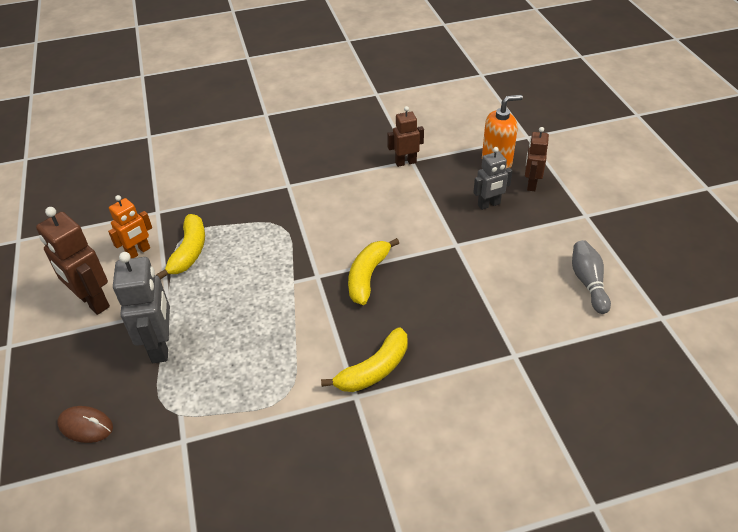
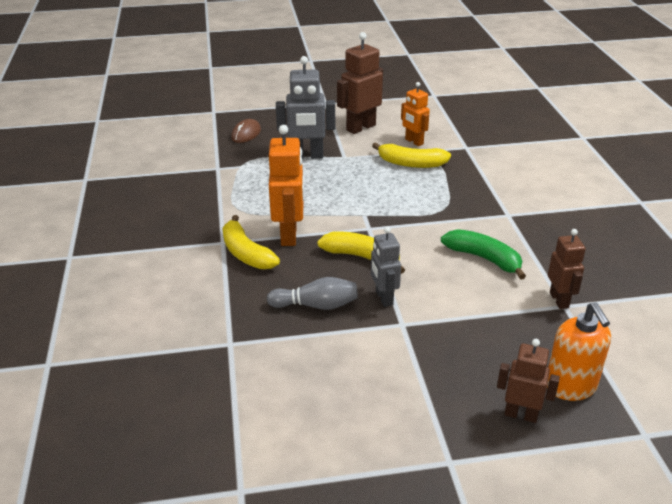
camera: 95 degrees right, 10 degrees down
grey robot [473,147,512,210] -> grey robot moved to [371,227,401,307]
grey bowling pin [572,240,611,314] -> grey bowling pin moved to [267,277,357,310]
none -> orange robot [269,125,304,246]
none -> green banana [441,229,526,280]

